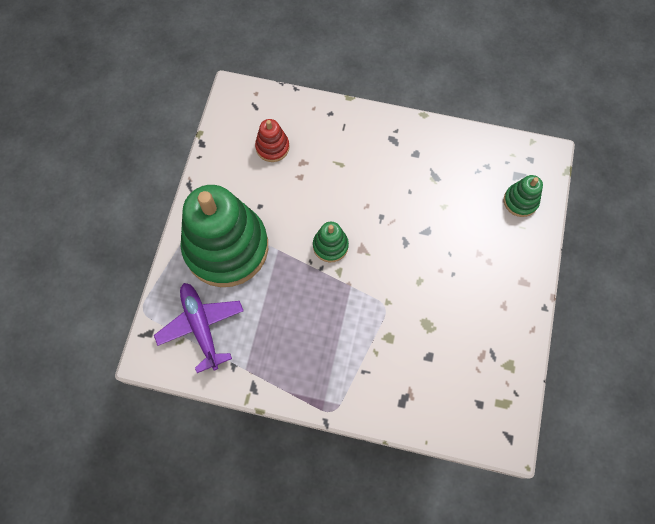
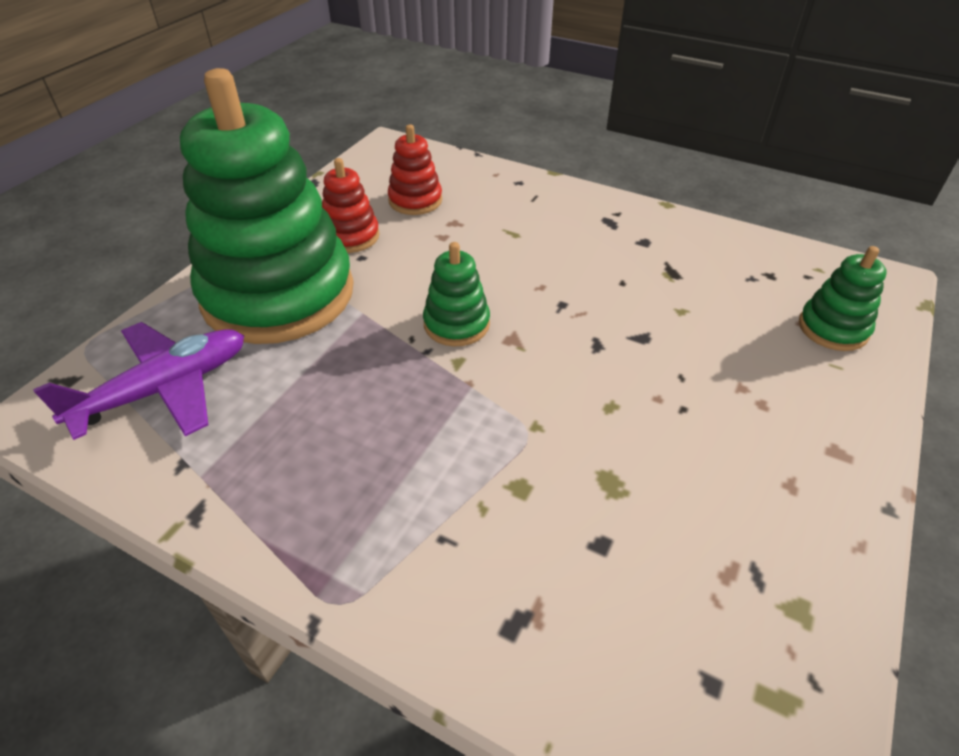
camera: 15 degrees right, 25 degrees down
purple plane [154,283,243,373] -> purple plane turned 60 degrees clockwise [33,322,244,440]
none -> red stacking toy [322,158,380,253]

